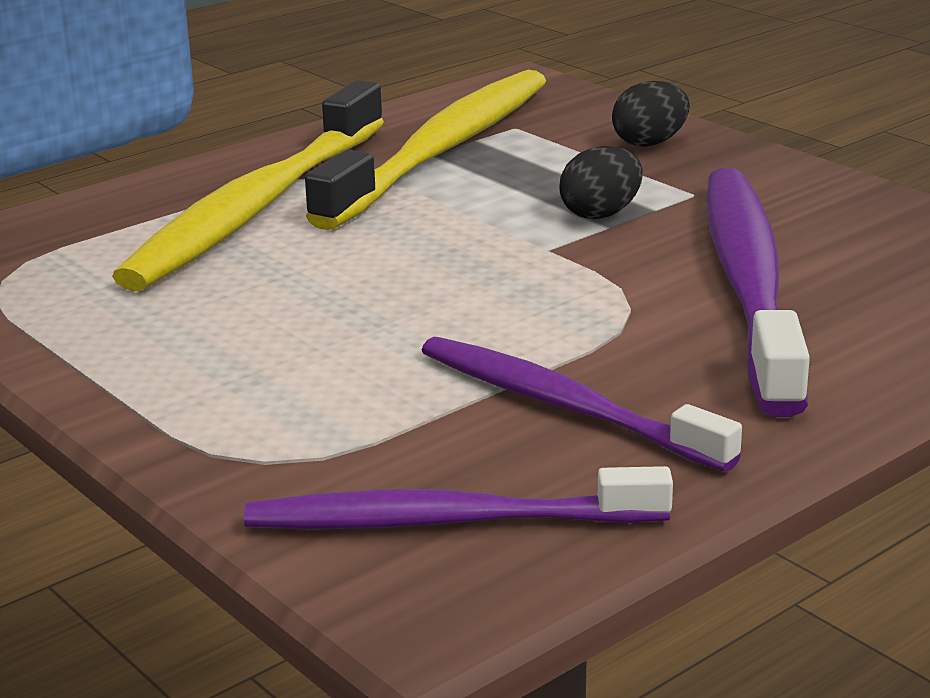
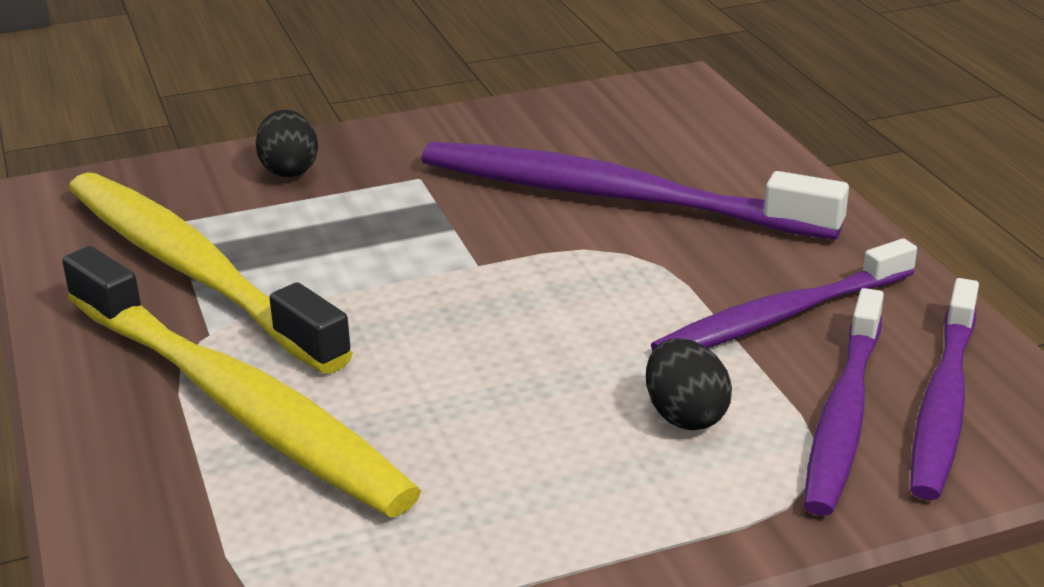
camera: 70 degrees left, 5 degrees up
black egg [559,146,643,219] -> black egg moved to [646,338,732,430]
none -> purple toothbrush [804,288,884,516]

